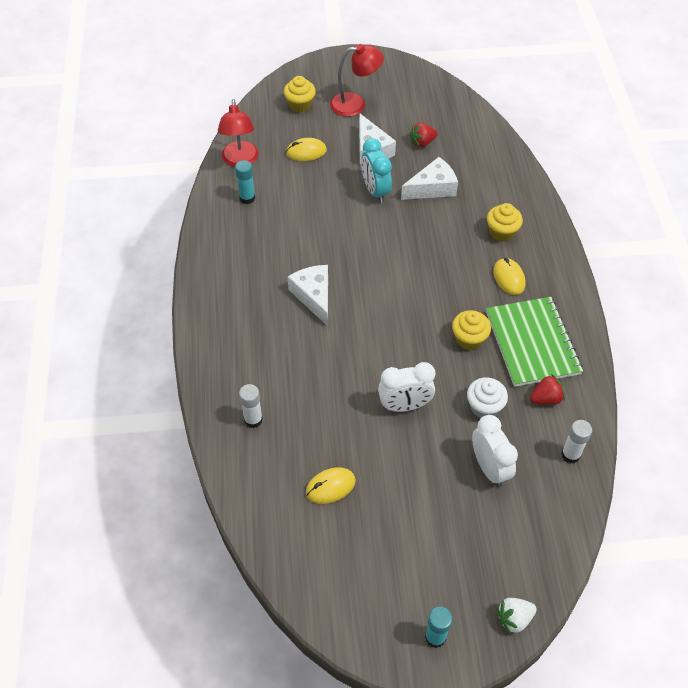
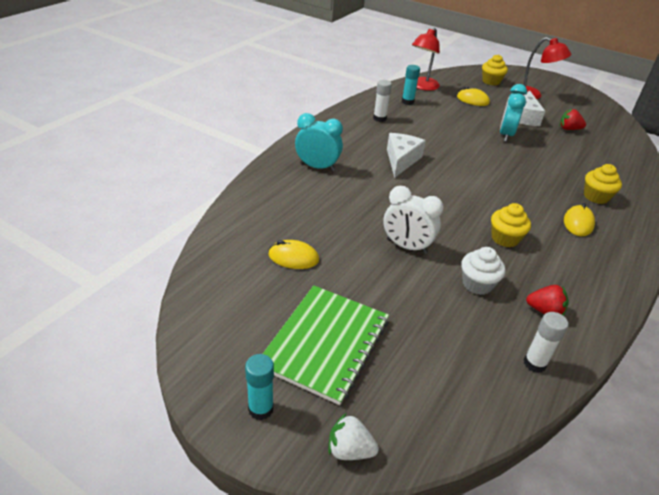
camera: 35 degrees right, 15 degrees down
white glue stick [239,384,263,428] -> white glue stick moved to [373,80,392,122]
white cheese [401,157,458,200] -> none
white clock [472,415,518,487] -> none
green notebook [486,297,583,387] -> green notebook moved to [263,285,389,405]
none -> turquoise clock [295,113,343,171]

